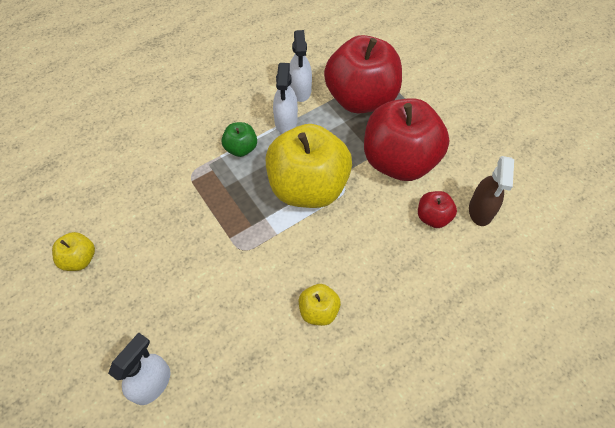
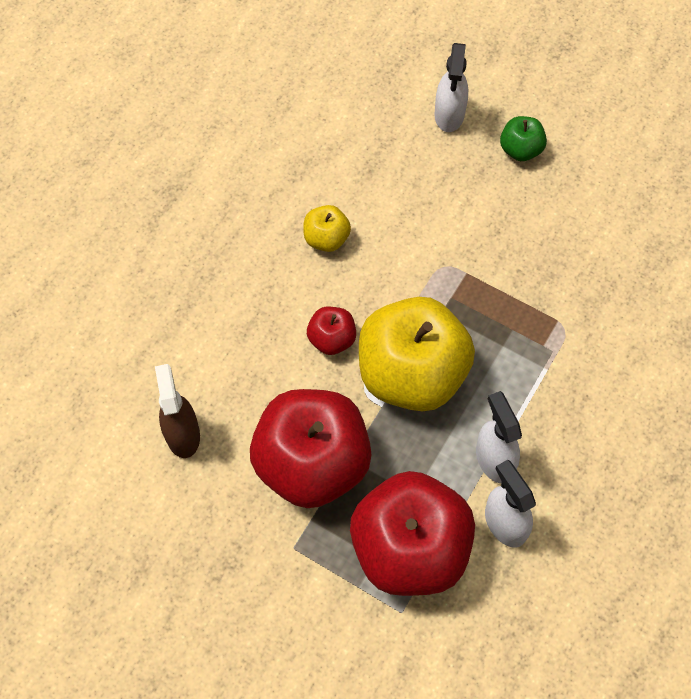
camera: 155 degrees right, 5 degrees up
yellow apple [52,232,95,271] -> none
green apple [222,122,257,157] -> green apple moved to [500,116,547,161]
red apple [418,191,457,228] -> red apple moved to [307,307,356,355]

